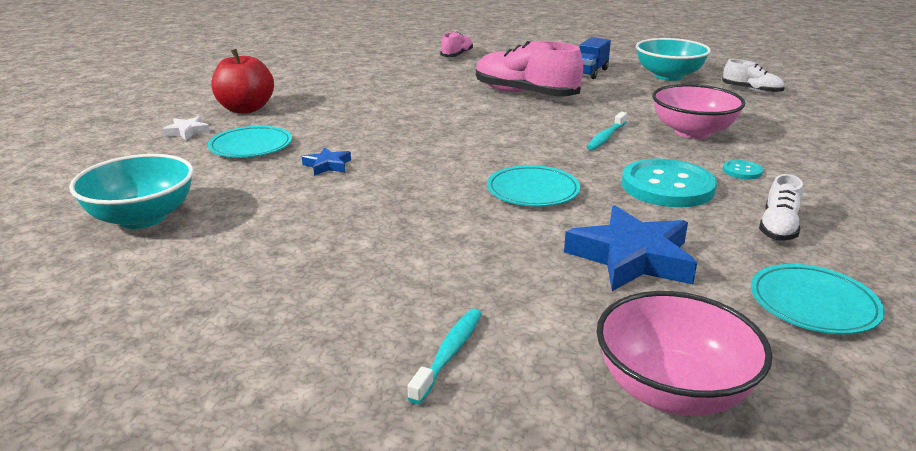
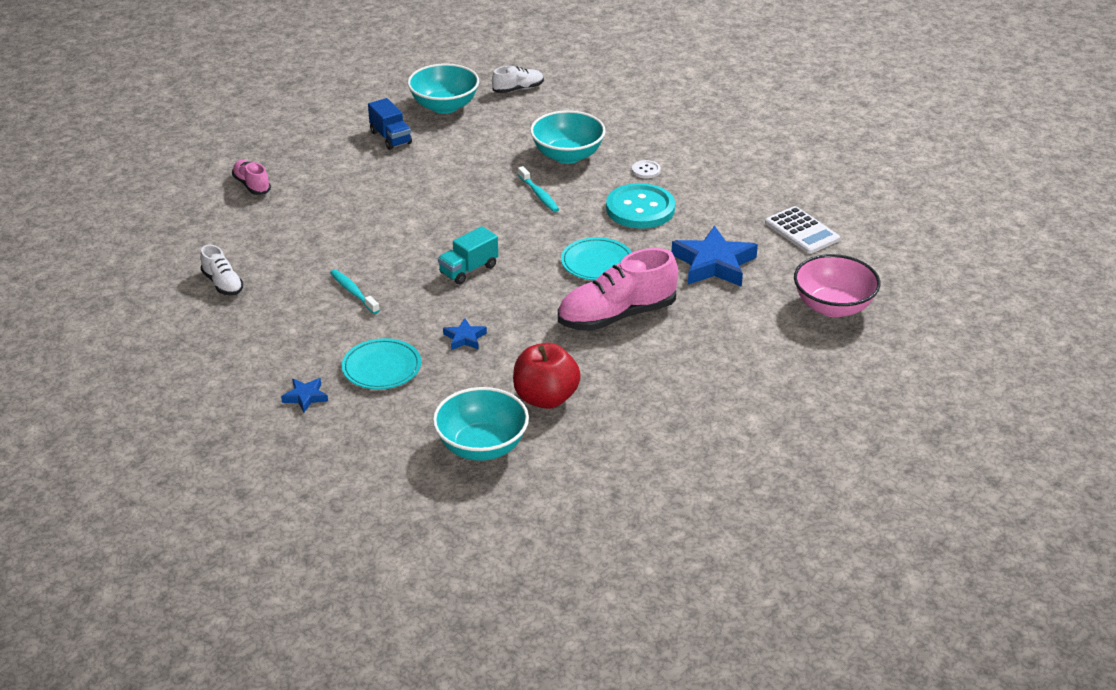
camera: 60 degrees left, 10 degrees up
white star [162,116,210,140] -> blue star [281,378,328,412]
red apple [211,49,274,113] -> red apple moved to [513,343,581,409]
turquoise toothbrush [407,308,482,404] -> turquoise toothbrush moved to [330,269,380,314]
pink shoe [476,41,583,96] -> pink shoe moved to [558,248,678,331]
pink bowl [652,84,745,139] -> turquoise bowl [530,110,605,164]
turquoise button [723,160,763,179] -> white button [632,160,661,179]
turquoise plate [751,264,885,334] -> white calculator [765,206,840,254]
white shoe [759,174,803,241] -> white shoe moved to [200,245,243,296]
none -> turquoise truck [438,226,498,284]

